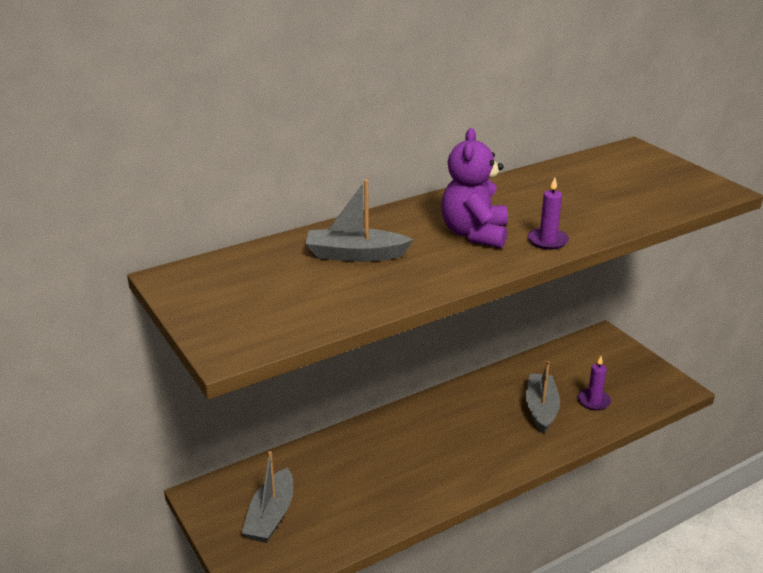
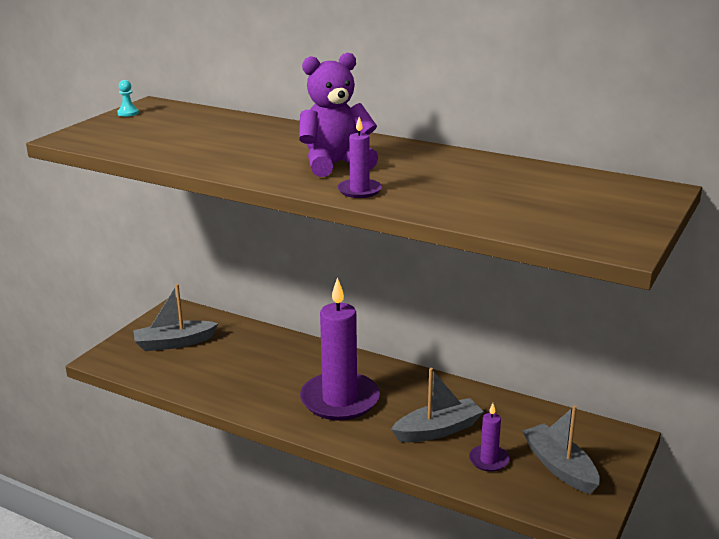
camera: 60 degrees right, 5 degrees down
grey boat [306,179,414,262] -> grey boat moved to [522,405,600,494]
none -> turquoise pawn [117,80,139,117]
none -> purple candle [300,277,380,420]

